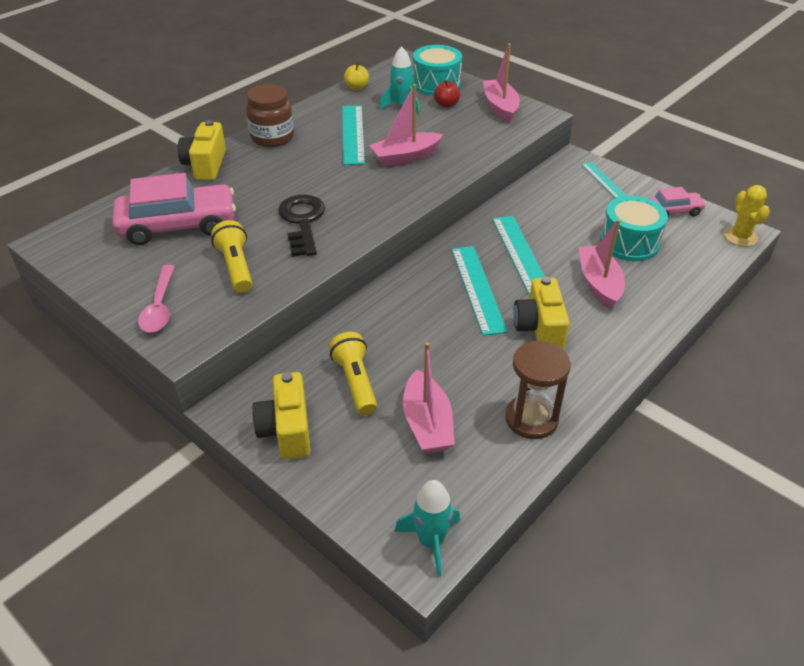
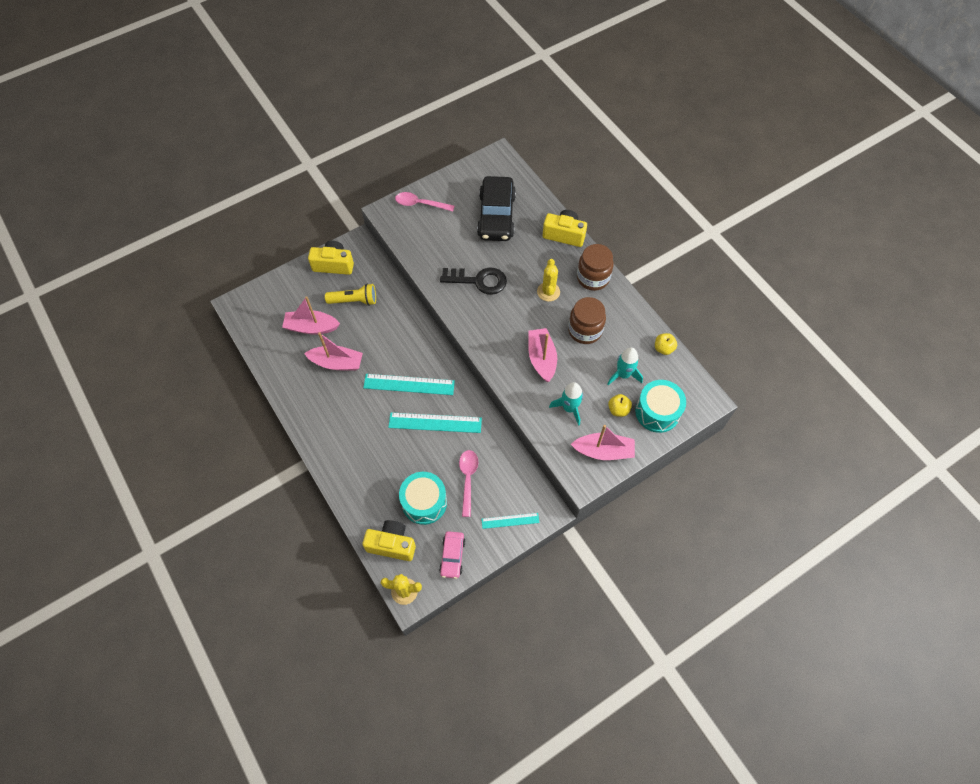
camera: 105 degrees right, 20 degrees up
pink car [112,173,236,245] -> black car [477,176,516,241]
yellow flashlight [211,220,252,293] -> none
turquoise ruler [342,105,365,165] -> brown jar [568,297,606,344]
turquoise rocket [394,480,460,577] -> turquoise rocket moved to [549,382,583,426]
red apple [434,80,460,108] -> yellow apple [608,394,632,417]
brown hourglass [505,341,571,439] -> none
yellow camera [513,277,570,349] -> yellow camera moved to [363,520,416,561]
pink boat [578,219,625,309] -> pink boat moved to [304,332,363,370]
none -> pink spoon [459,450,478,517]
none -> yellow cactus [537,259,560,302]

